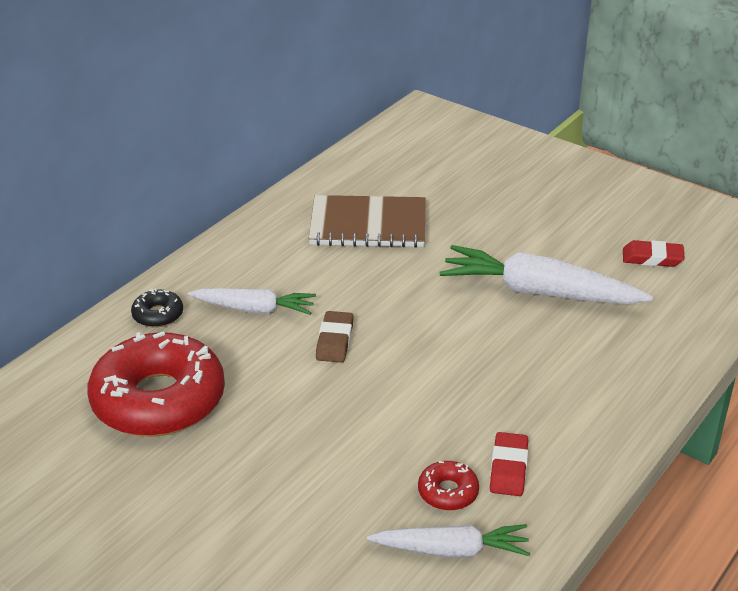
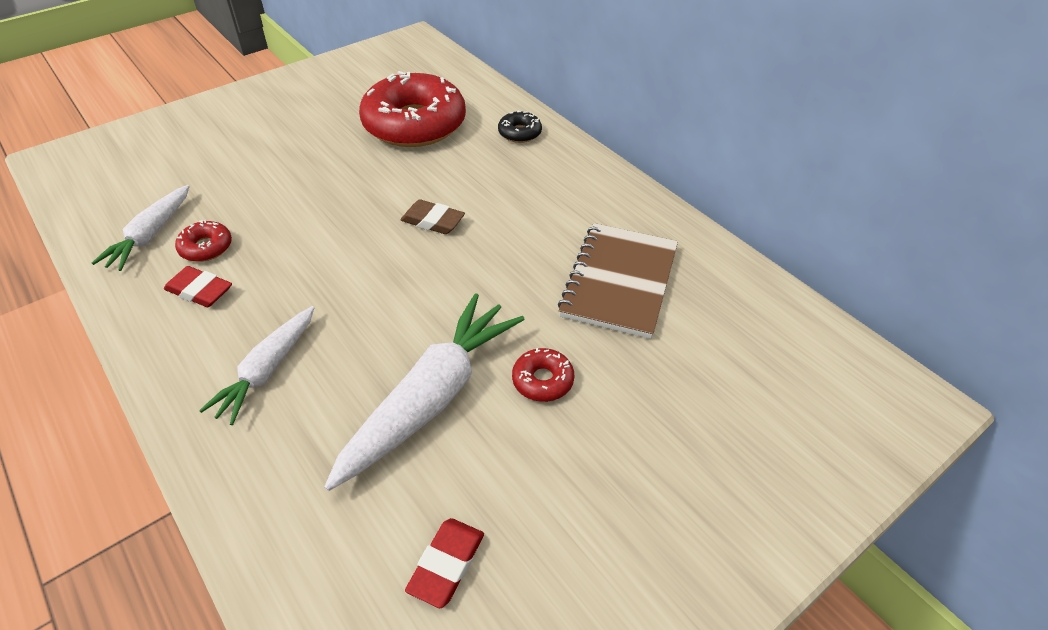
camera: 105 degrees right, 10 degrees up
white carrot [188,288,316,315] -> white carrot moved to [199,306,315,425]
none -> red donut [512,348,574,402]

